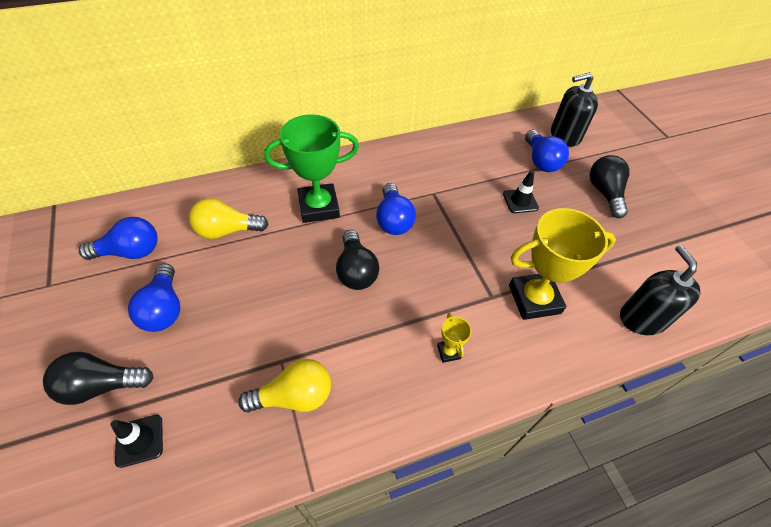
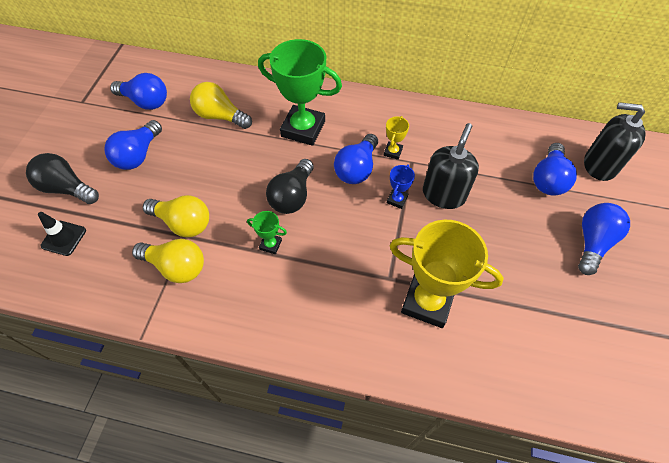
camera: 35 degrees right, 5 degrees up
yellow trophy [437,313,471,363] -> yellow trophy moved to [384,116,409,160]
black traffic cone [503,170,539,213] -> none
black light bulb [589,155,629,218] -> blue light bulb [578,203,630,275]
black soap dispenser [620,245,700,335] -> black soap dispenser moved to [423,123,479,209]
none -> yellow light bulb [143,195,209,237]
none -> green trophy [247,211,287,254]
none -> blue trophy [387,164,415,209]

